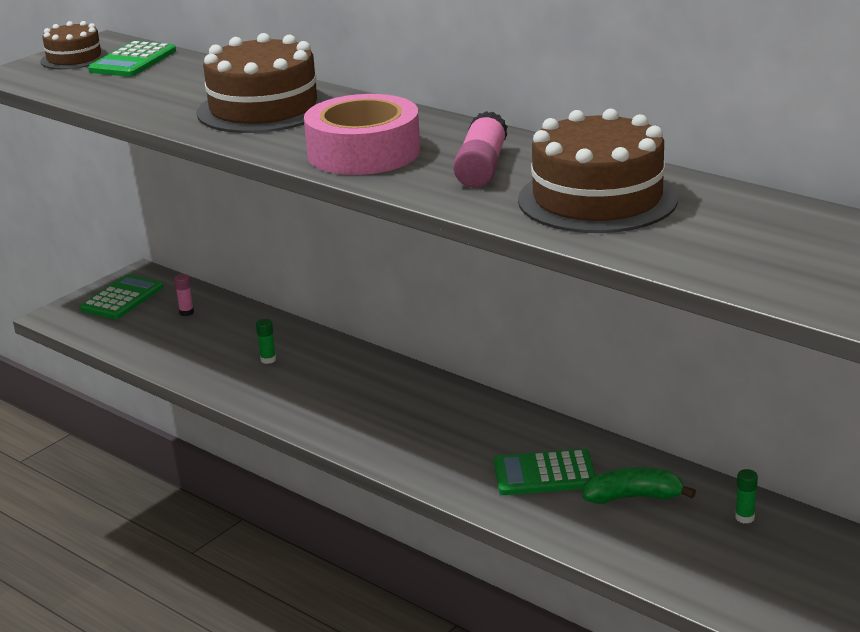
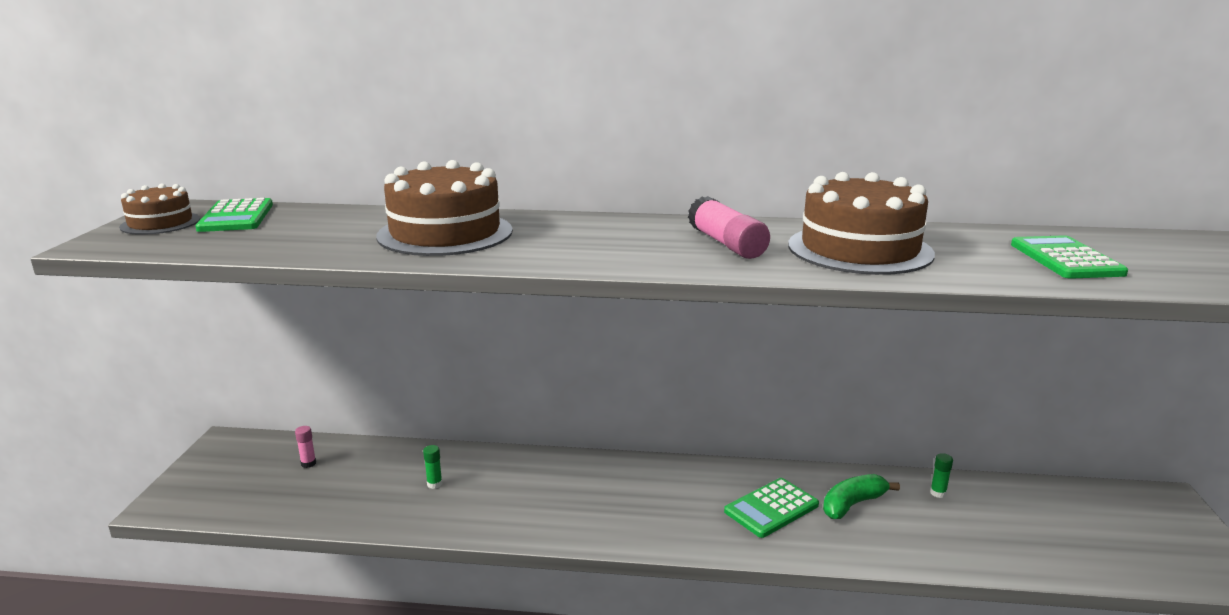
camera: 35 degrees left, 5 degrees down
green calculator [80,274,163,319] -> green calculator moved to [1011,235,1128,279]
pink tape [304,94,420,175] -> none

